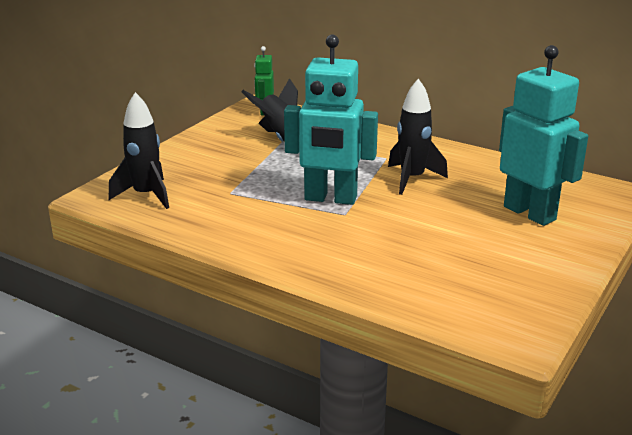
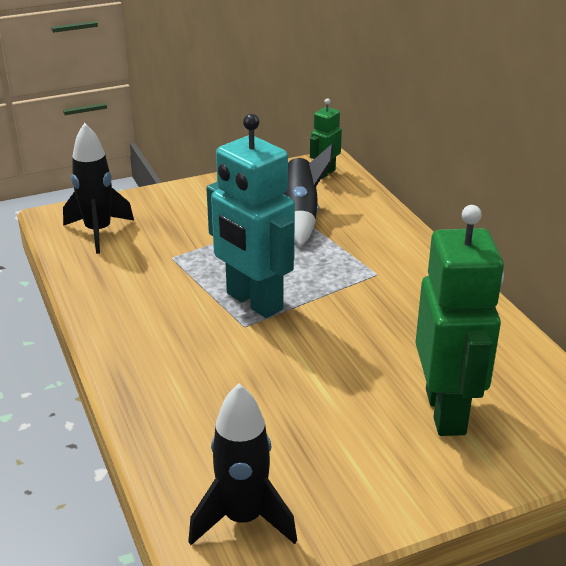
camera: 35 degrees right, 5 degrees up
black rocket [388,78,448,195] -> black rocket moved to [188,384,297,545]
turquoise robot [499,45,588,226] -> green robot [415,205,504,436]

